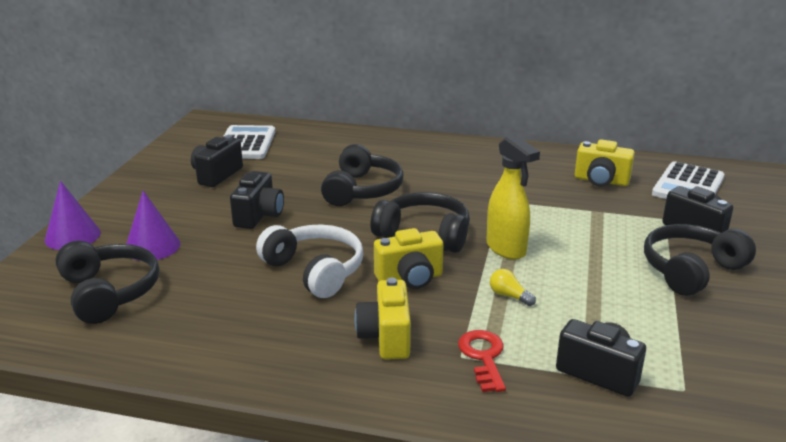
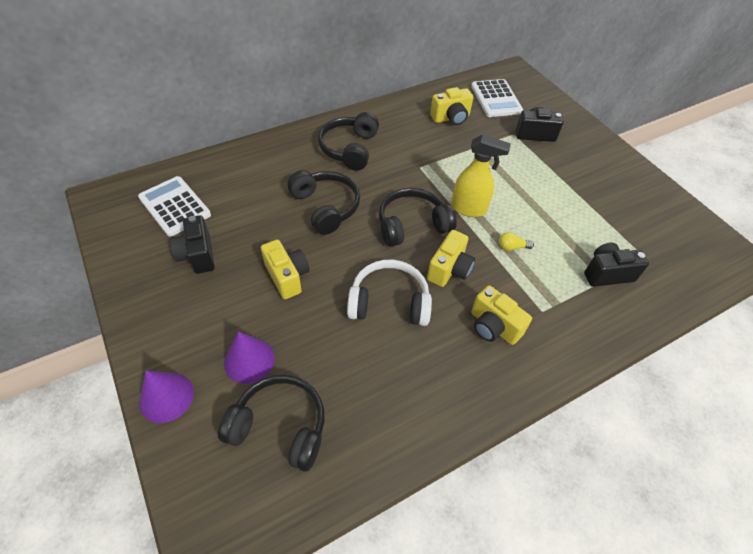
camera: 45 degrees left, 25 degrees up
black camera [230,171,284,229] -> yellow camera [261,240,309,299]
red key [458,330,506,392] -> none
black headphones [644,224,756,296] -> black headphones moved to [318,112,379,170]

